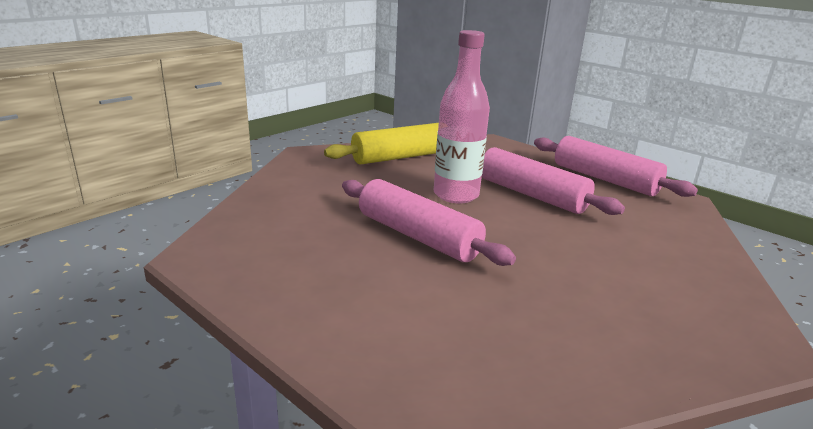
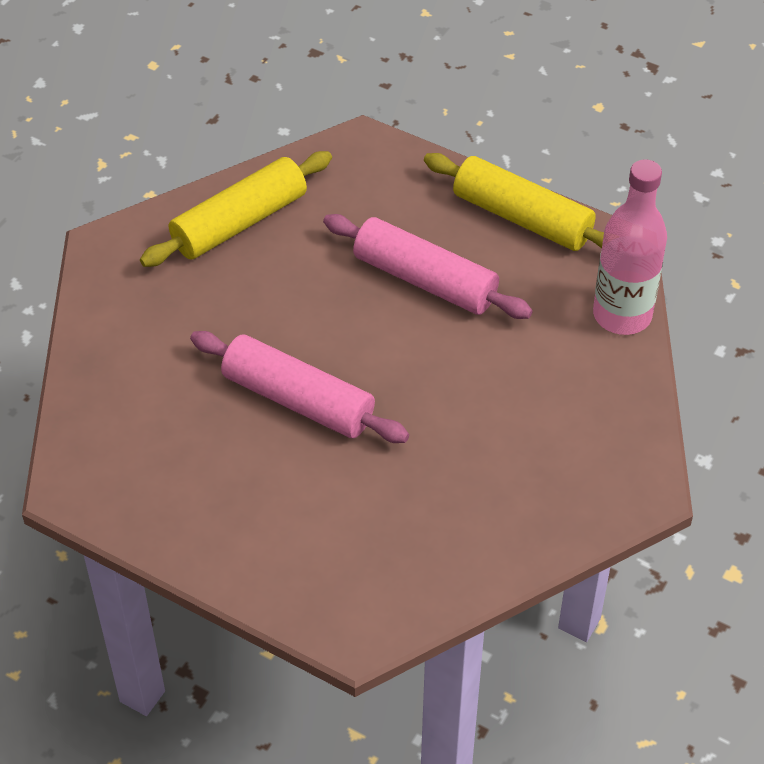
camera: 10 degrees left, 25 degrees up
pink bottle [434,30,490,204] -> pink bottle moved to [593,159,667,335]
pink rolling pin [534,136,698,197] -> yellow rolling pin [424,153,604,251]

